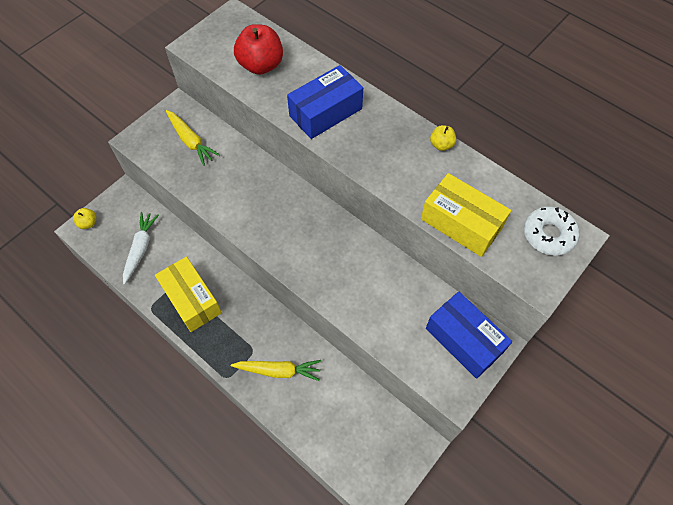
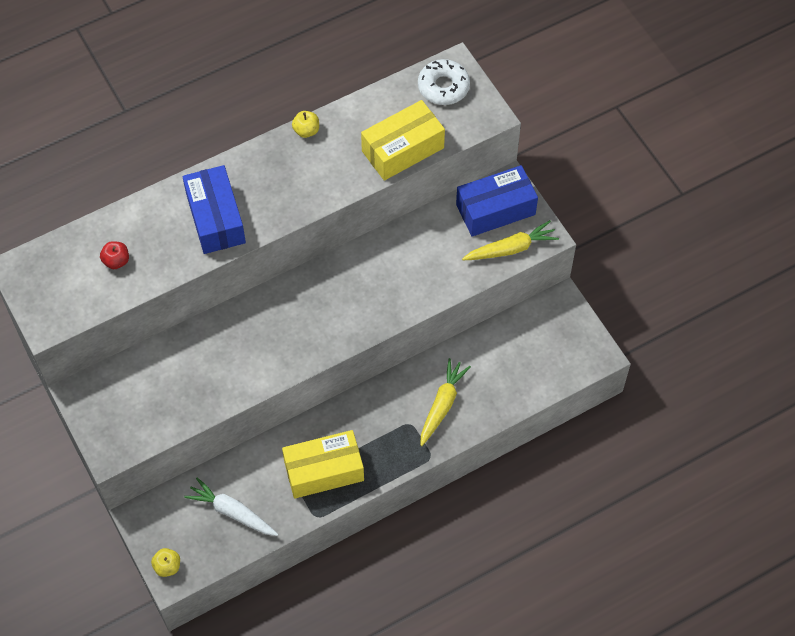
camera: 70 degrees left, 0 degrees up
yellow carrot [166,110,220,166] -> yellow carrot moved to [462,220,559,260]
red apple [234,24,283,75] -> red apple [100,241,129,269], size x0.49

